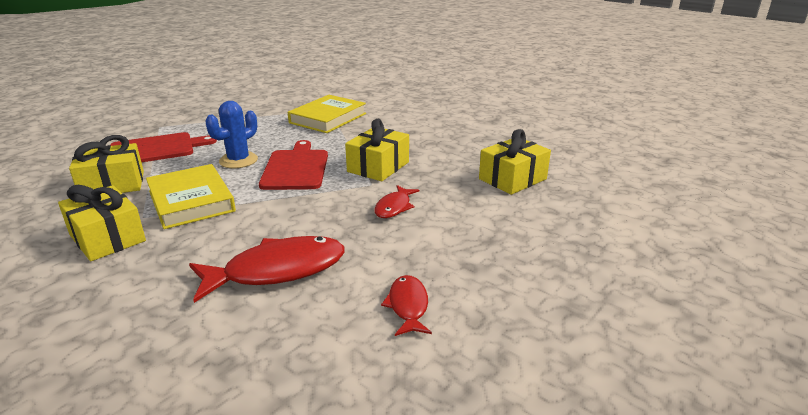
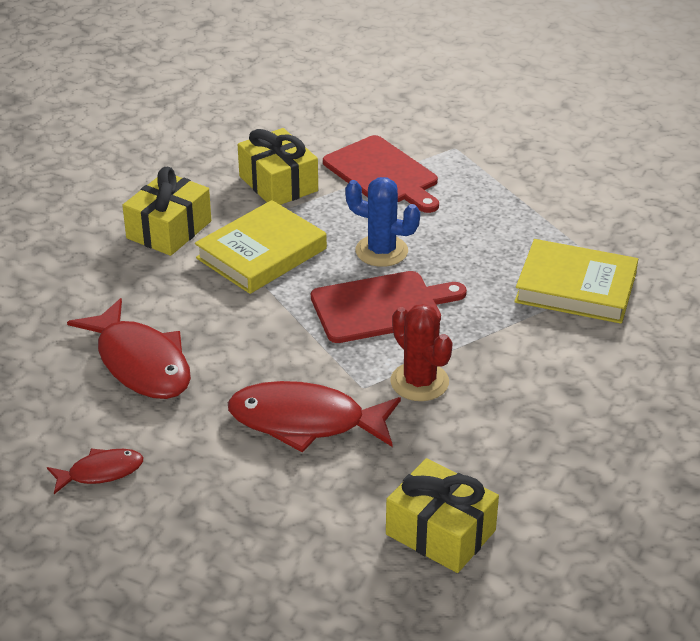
camera: 75 degrees right, 10 degrees up
yellow gift [345,119,409,181] -> red cactus [390,304,452,401]
red fish [374,185,419,218] -> red fish [228,381,401,453], size x1.88

